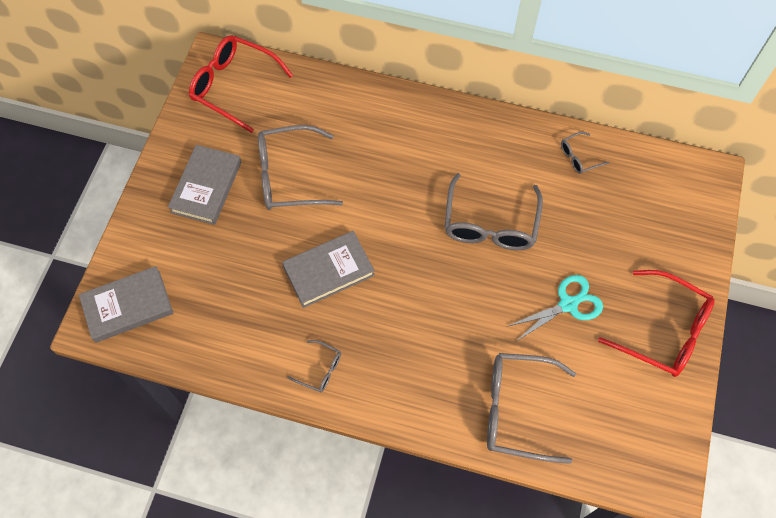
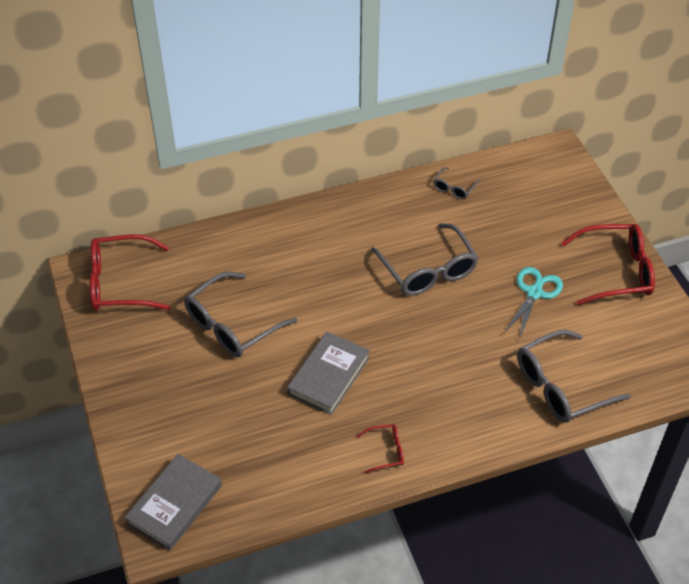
camera: 35 degrees left, 15 degrees down
grey book [168,145,241,225] -> none
grey glasses [287,340,341,392] -> red glasses [356,424,404,473]

